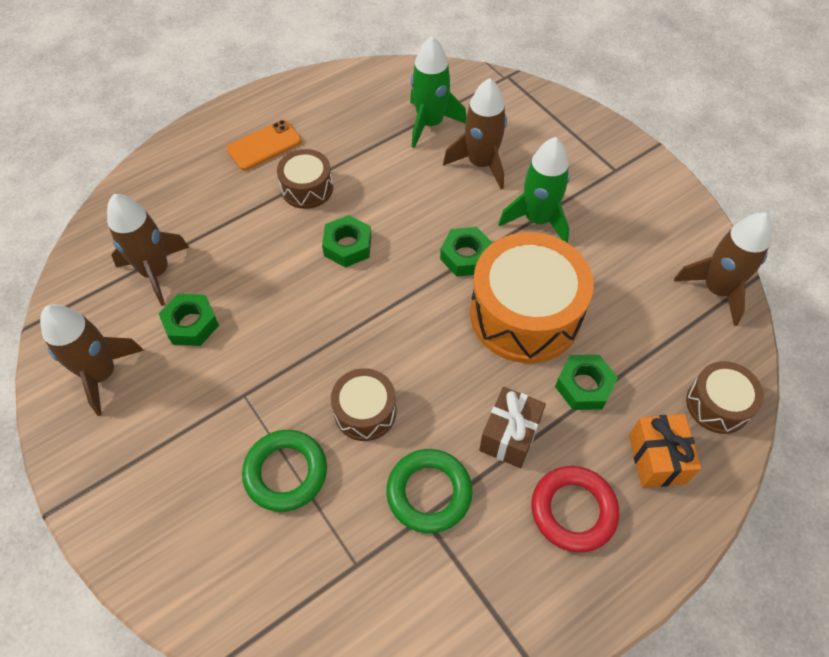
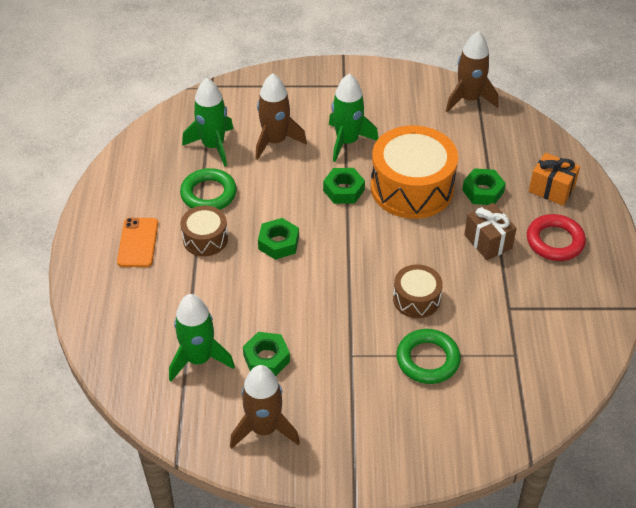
camera: 55 degrees left, 10 degrees down
brown rocket [107,194,190,306] -> green rocket [169,294,235,381]
green ring [386,449,473,533] -> green ring moved to [180,168,237,210]
brown drum [686,361,764,434] -> none

